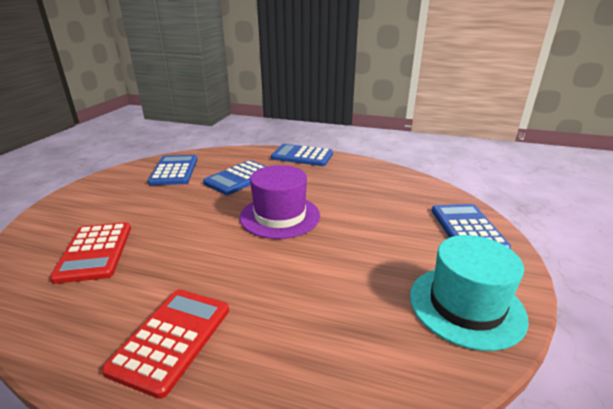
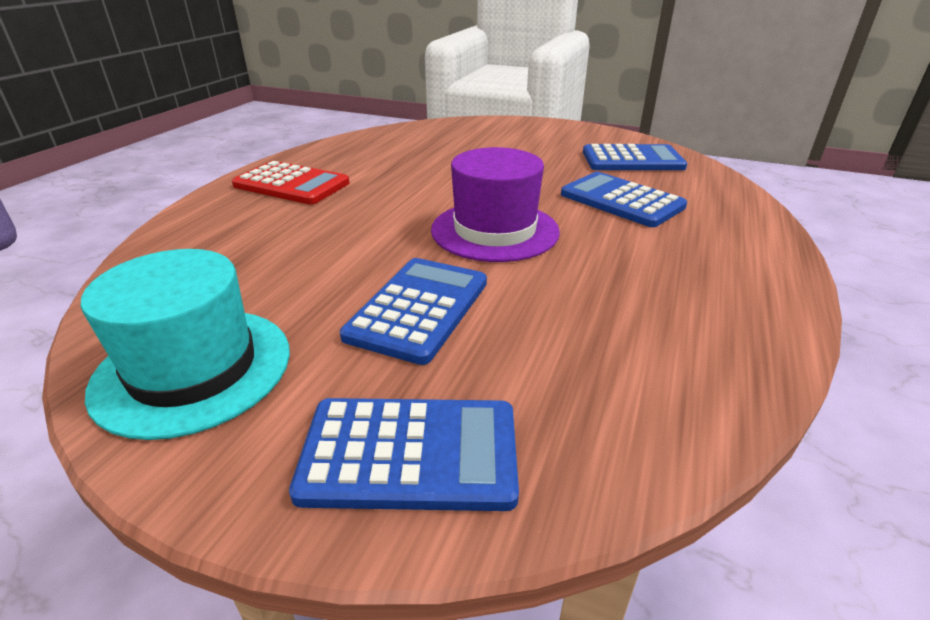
camera: 95 degrees right, 5 degrees up
red calculator [50,222,131,284] -> none
blue calculator [271,144,333,166] -> blue calculator moved to [340,258,487,365]

